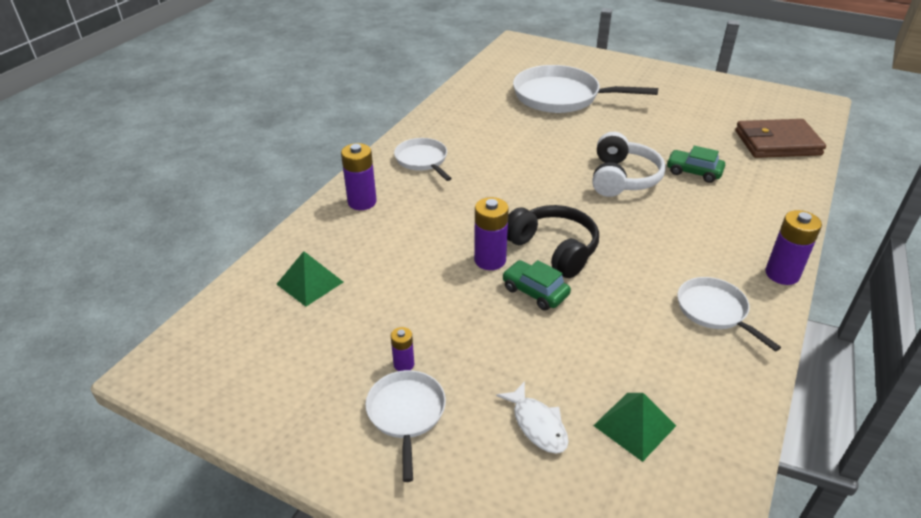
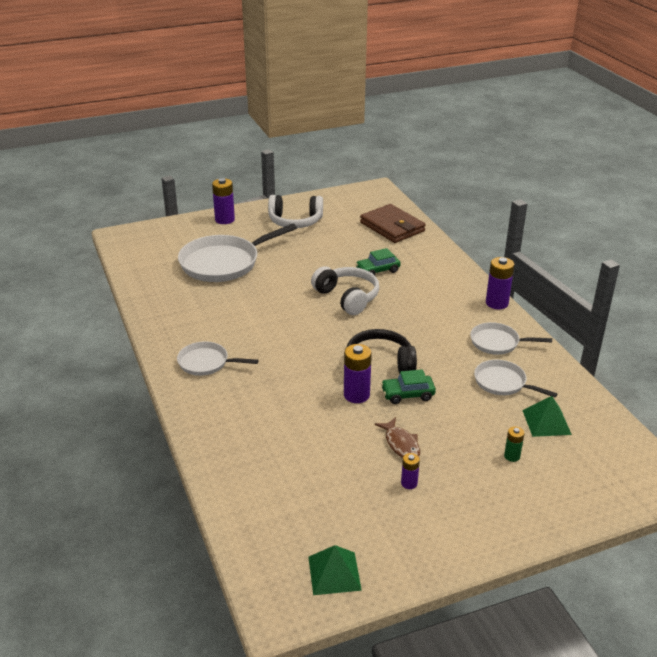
camera: 50 degrees left, 5 degrees down
green pyramid [277,251,343,307] -> green pyramid moved to [308,545,362,595]
purple battery [341,143,377,210] -> purple battery moved to [212,178,235,224]
white pan [365,370,446,482] -> white pan moved to [474,360,557,397]
white fish [496,381,569,454] -> green battery [504,426,525,462]
brown wallet [735,119,826,158] -> brown wallet turned 75 degrees counterclockwise [360,204,426,243]
none -> white headphones [268,195,323,228]
none -> brown fish [375,417,420,458]

